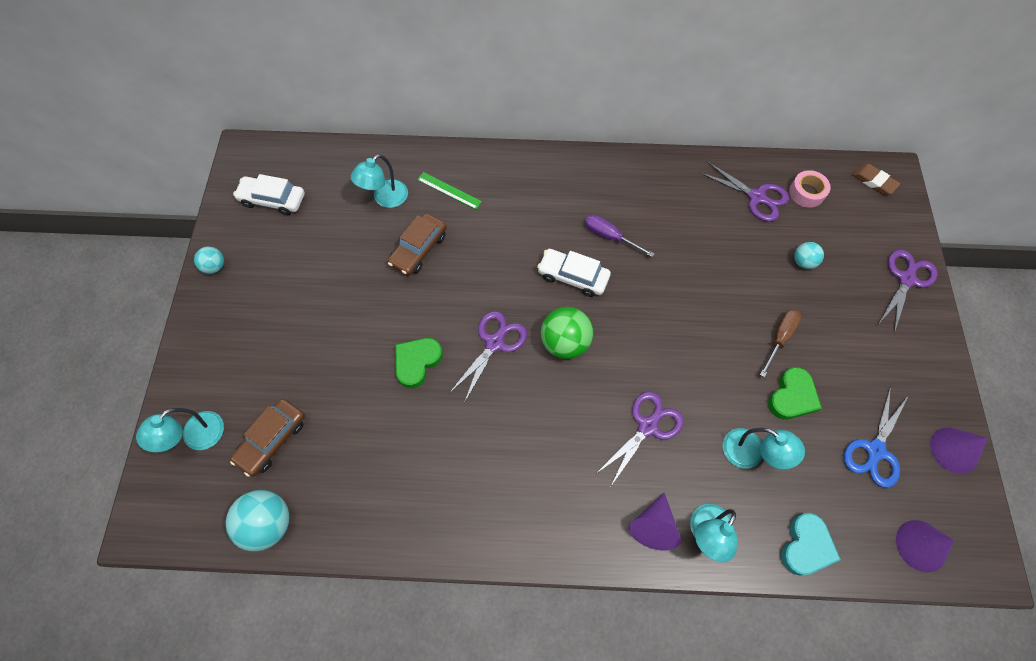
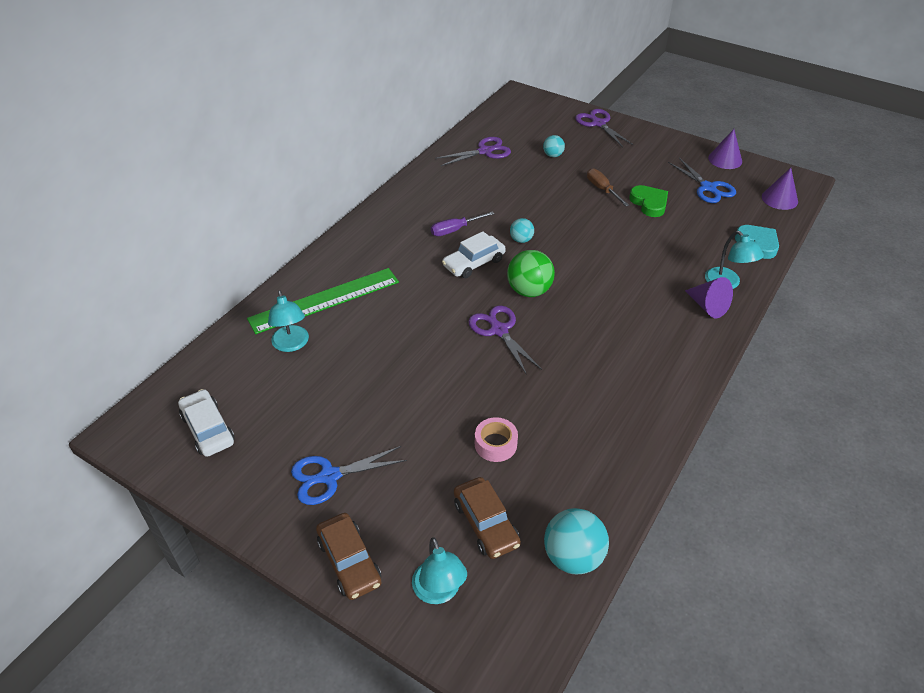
camera: 60 degrees left, 20 degrees down
turquoise ball [194,247,224,274] -> turquoise ball moved to [510,218,534,243]
white car [233,174,305,215] -> white car turned 105 degrees clockwise [178,389,235,457]
brown car [388,213,447,276] -> brown car moved to [316,513,382,600]
green heart [395,338,443,388] -> none
green ruler [417,172,482,209] -> green ruler [247,268,399,334], size x2.11
purple scissors [597,391,684,486] -> none
turquoise lamp [723,428,805,469] -> none
pink tape [789,170,831,208] -> pink tape moved to [475,417,518,462]
brown eraser [852,164,900,195] -> none
none -> blue scissors [291,446,407,505]

